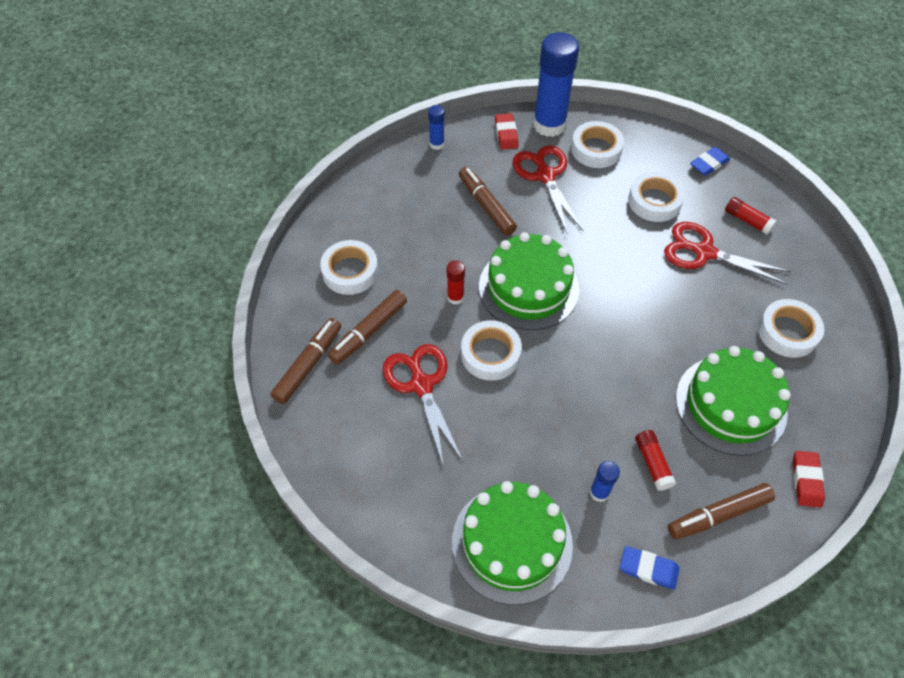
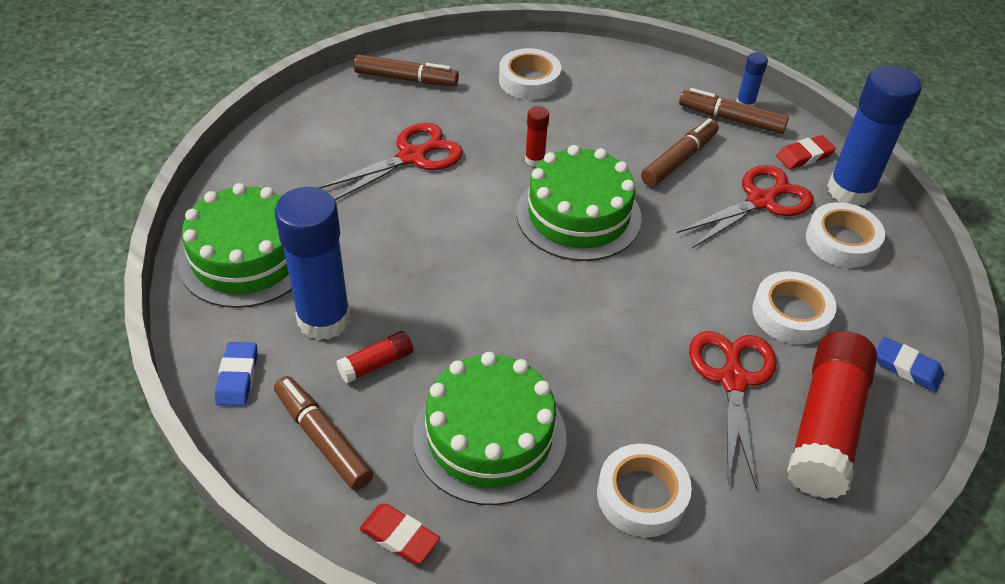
camera: 70 degrees right, 10 degrees down
brown marker [328,290,407,364] -> brown marker moved to [679,88,789,134]
white tape [461,320,522,381] -> none
blue glue stick [590,461,620,502] -> blue glue stick [275,187,350,340], size x2.22
red glue stick [725,197,777,235] -> red glue stick [787,331,877,499], size x2.22
red eraser [793,451,825,508] -> red eraser turned 45 degrees clockwise [359,504,440,564]

